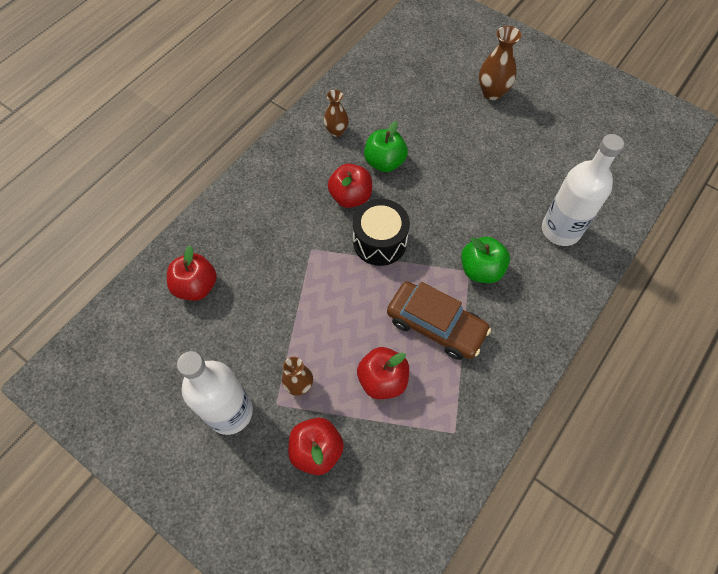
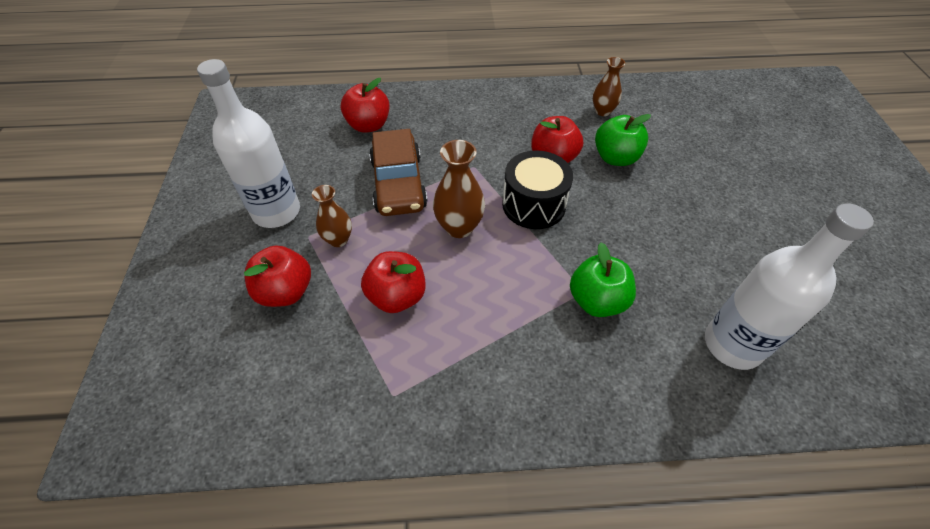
camera: 50 degrees right, 10 degrees down
brown car [387,281,491,360] -> brown car moved to [369,129,428,216]
brown vase [479,26,521,100] -> brown vase moved to [433,140,485,238]

